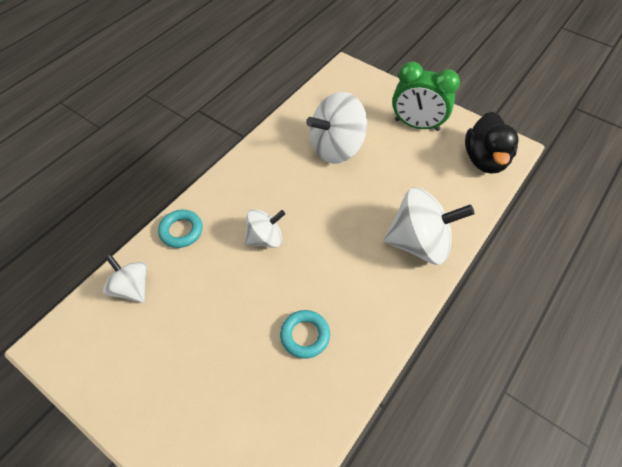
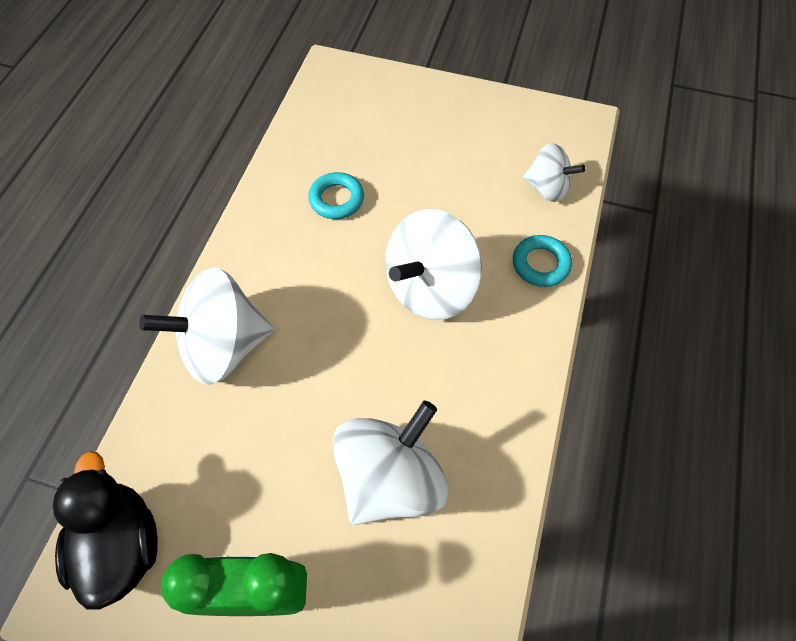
camera: 160 degrees right, 5 degrees up
white spinning top [245,209,285,248] -> white spinning top [385,209,482,320], size x1.71

